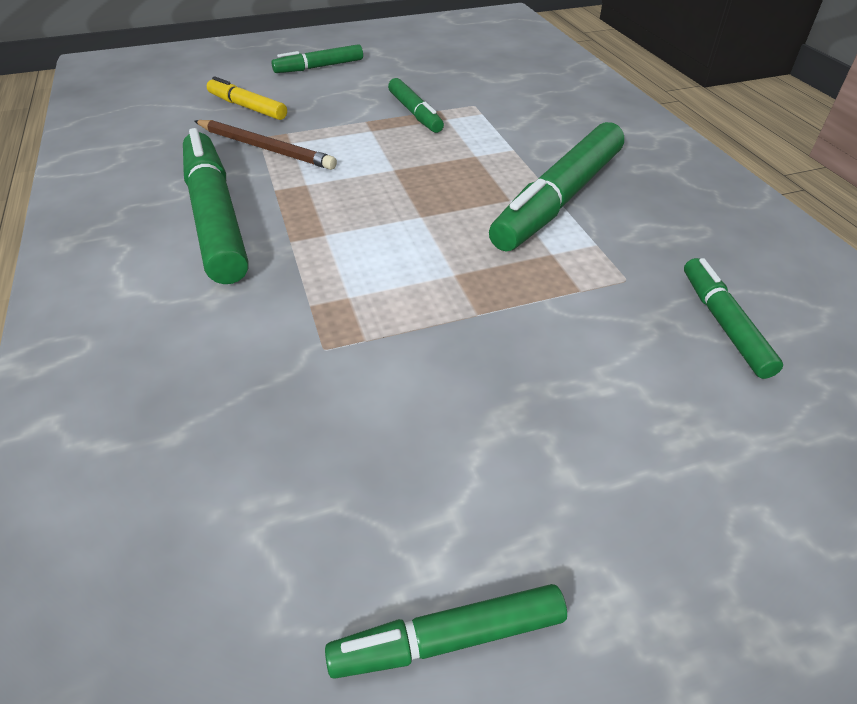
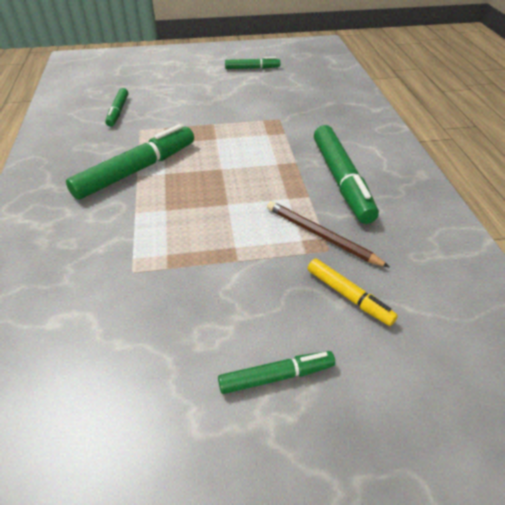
camera: 170 degrees left, 0 degrees up
green marker [388,78,444,133] -> none

